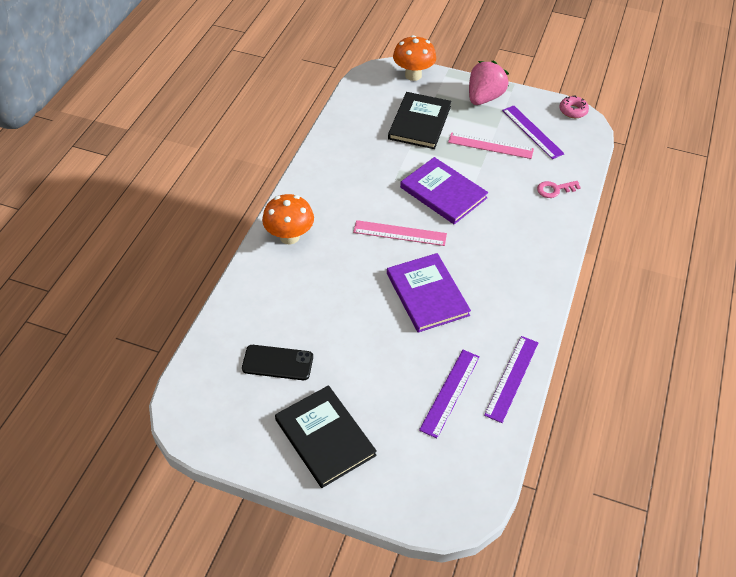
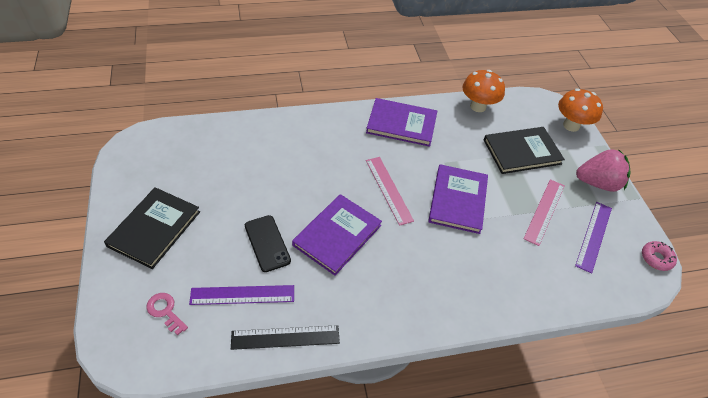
camera: 55 degrees right, 0 degrees up
black phone [242,345,313,380] -> black phone moved to [245,215,291,272]
orange mushroom [262,194,314,245] -> orange mushroom moved to [463,70,505,112]
pink ruler [448,132,534,159] -> pink ruler turned 45 degrees clockwise [524,179,565,246]
purple ruler [484,336,538,423] -> black ruler [231,325,340,350]
pink key [537,181,581,198] -> pink key moved to [146,293,188,335]
none -> purple book [366,98,437,147]

